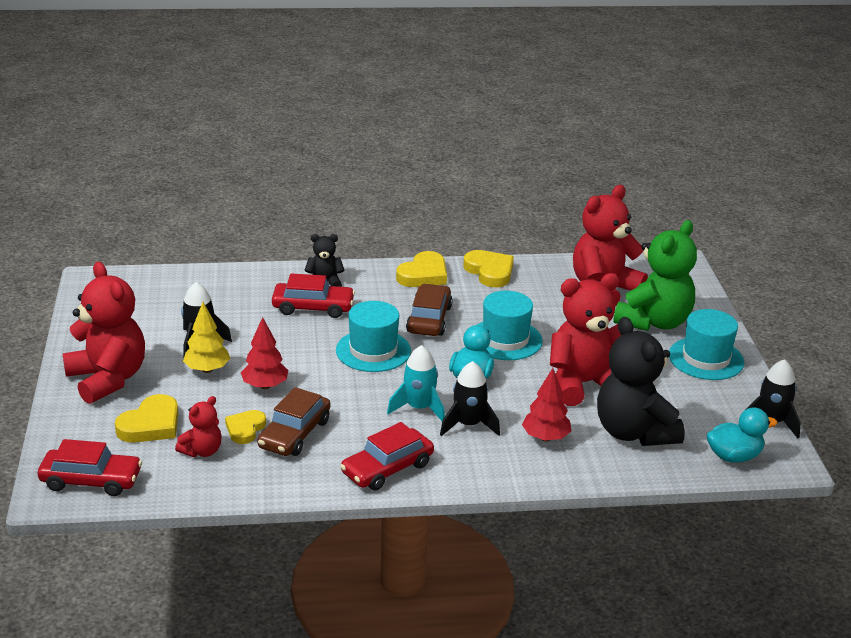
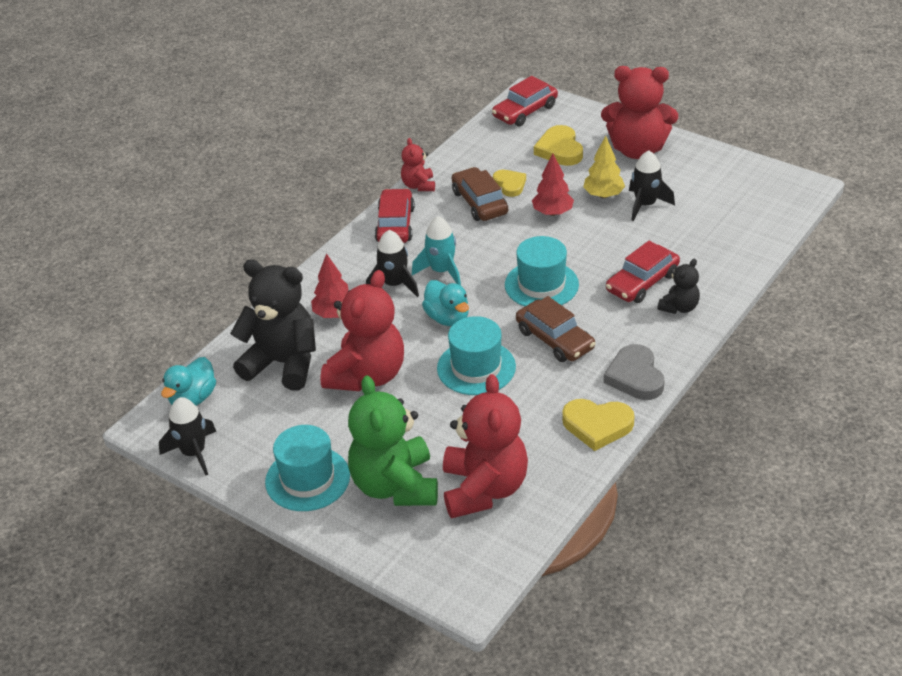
camera: 135 degrees right, 10 degrees up
red teddy bear [175,396,222,457] -> red teddy bear moved to [401,138,435,191]
yellow heart [396,251,447,287] -> grey heart [604,344,665,400]

